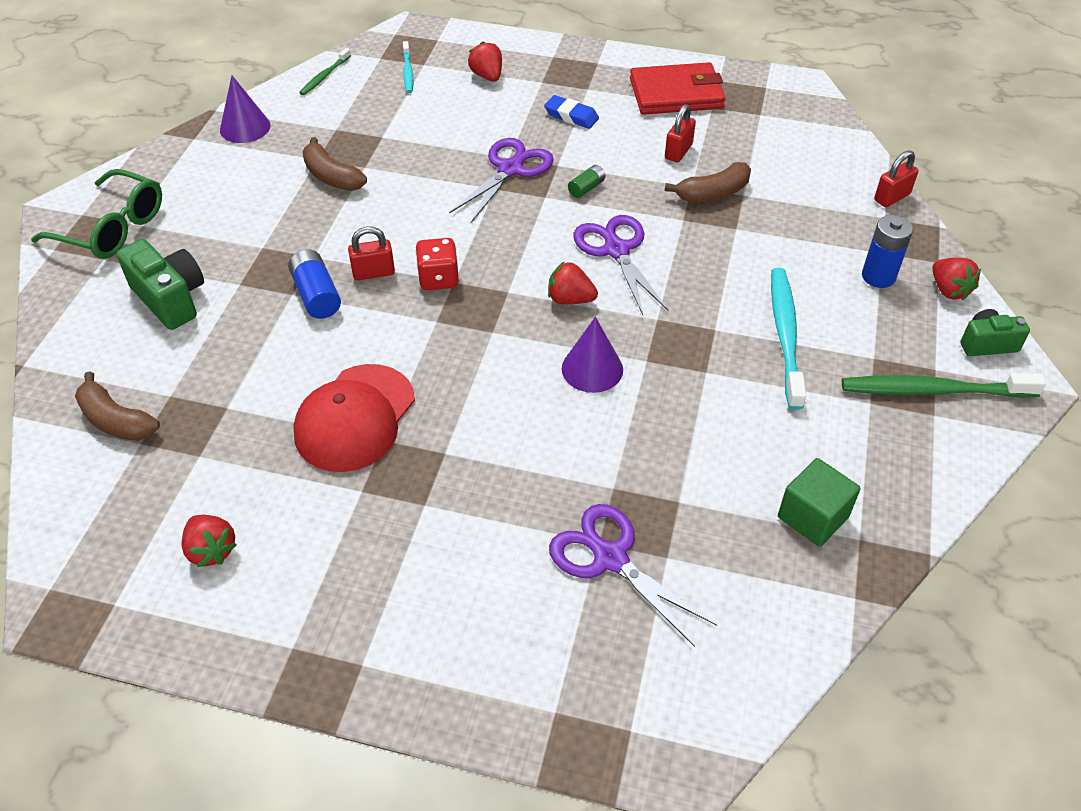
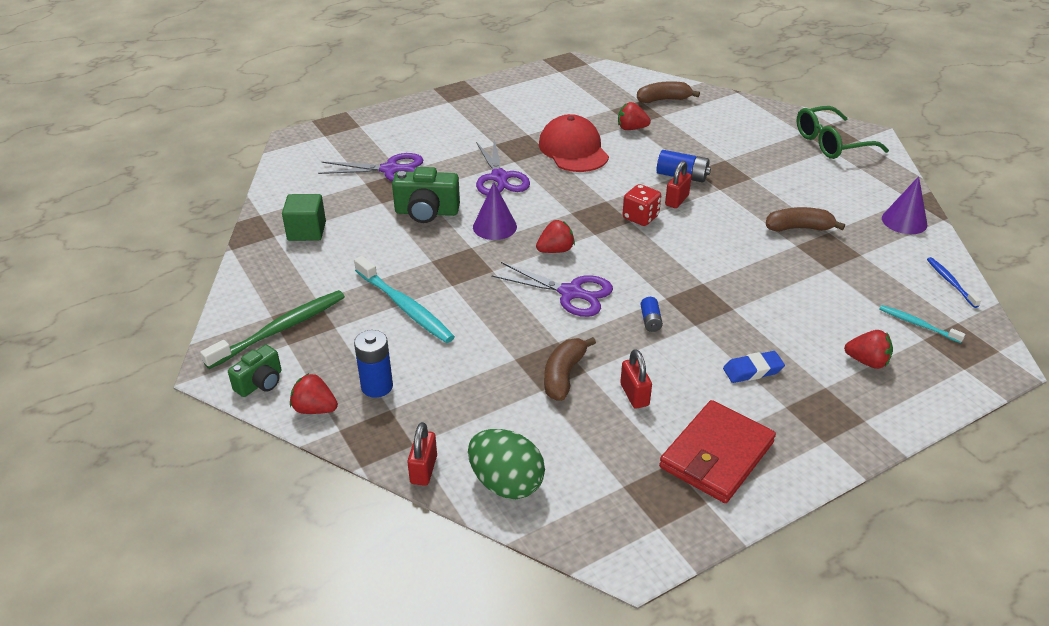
camera: 135 degrees right, 10 degrees down
green camera [117,239,204,330] -> green camera moved to [392,167,460,223]
red strawberry [182,515,237,567] -> red strawberry moved to [618,102,651,130]
green toothbrush [299,48,351,95] -> blue toothbrush [927,257,981,308]
purple scissors [449,138,554,223] -> purple scissors moved to [476,140,530,195]
green battery [568,165,605,198] -> blue battery [640,297,663,332]
none -> green egg [468,429,545,499]

